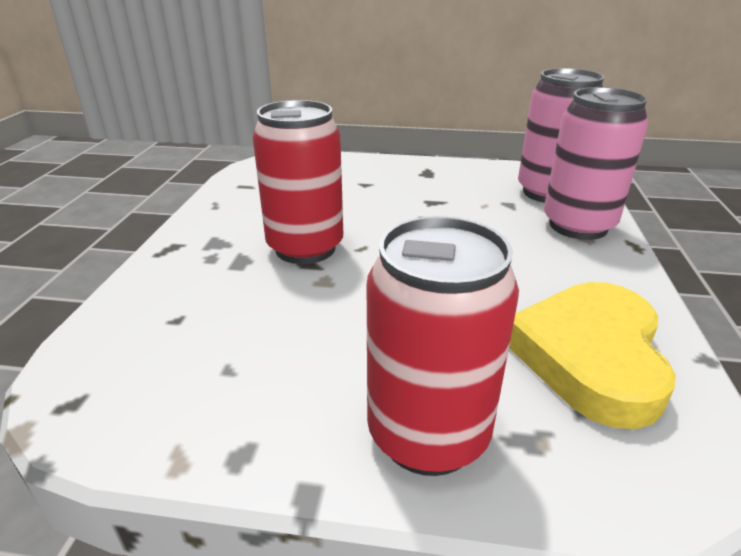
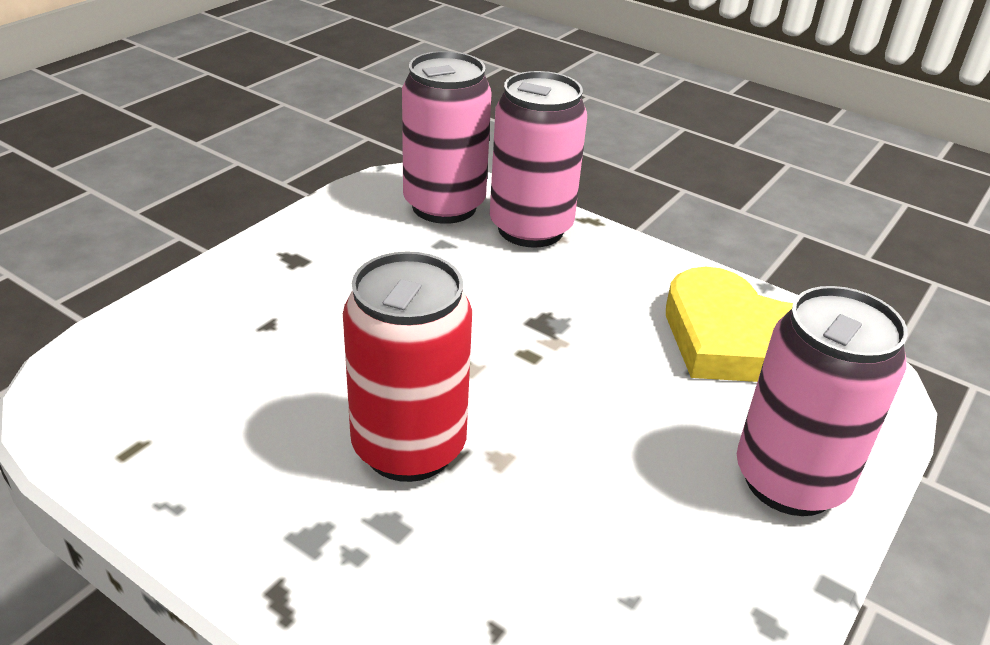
camera: 65 degrees left, 5 degrees up
red can [367,216,519,476] -> pink can [737,286,908,516]

